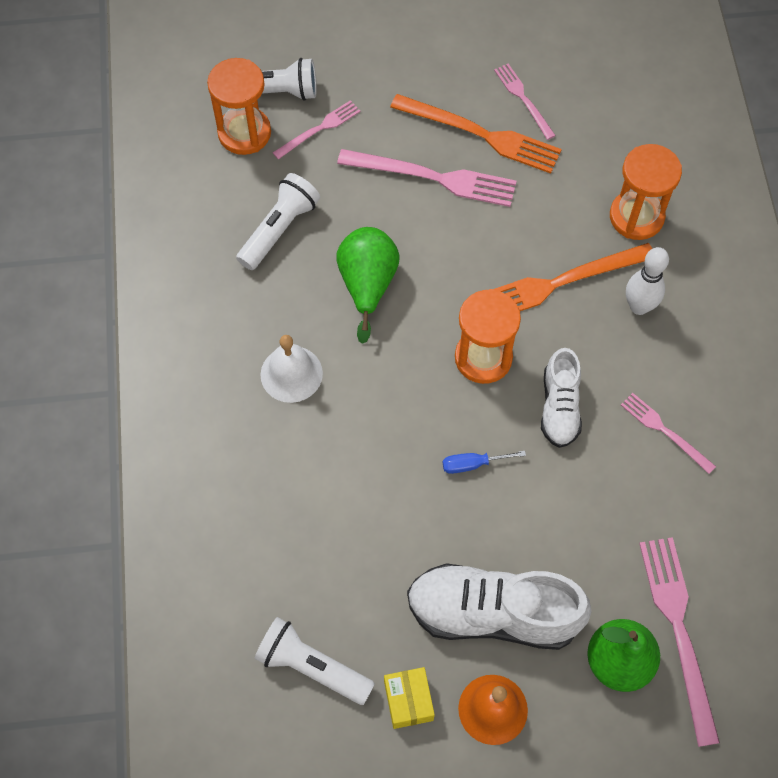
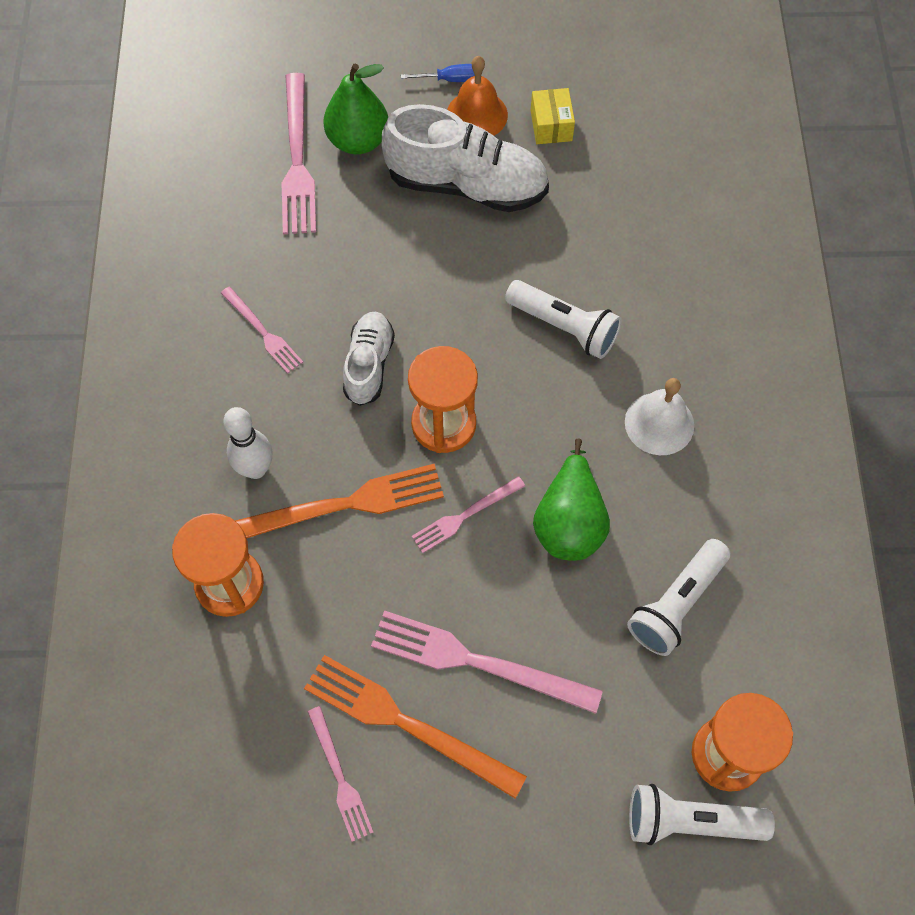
camera: 175 degrees left, 0 degrees up
white flashlight [254,617,375,705] -> white flashlight moved to [505,280,622,359]
pink fork [273,100,360,160] -> pink fork moved to [412,476,525,553]
blue screwdriver [442,451,526,474] -> blue screwdriver moved to [401,64,475,82]

